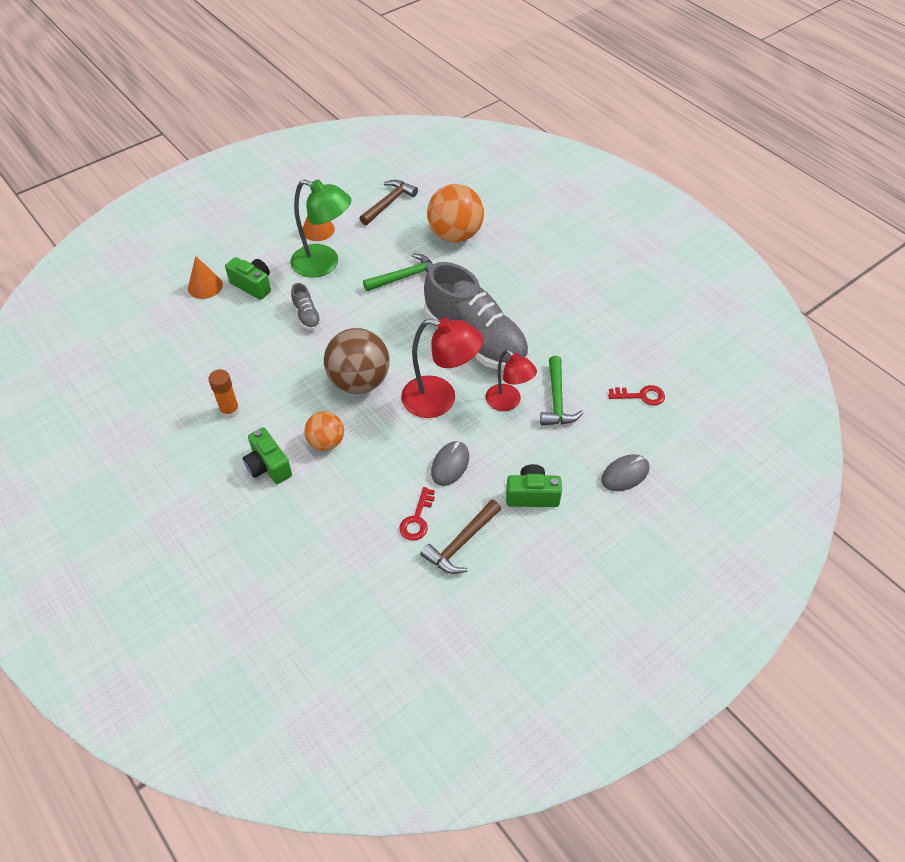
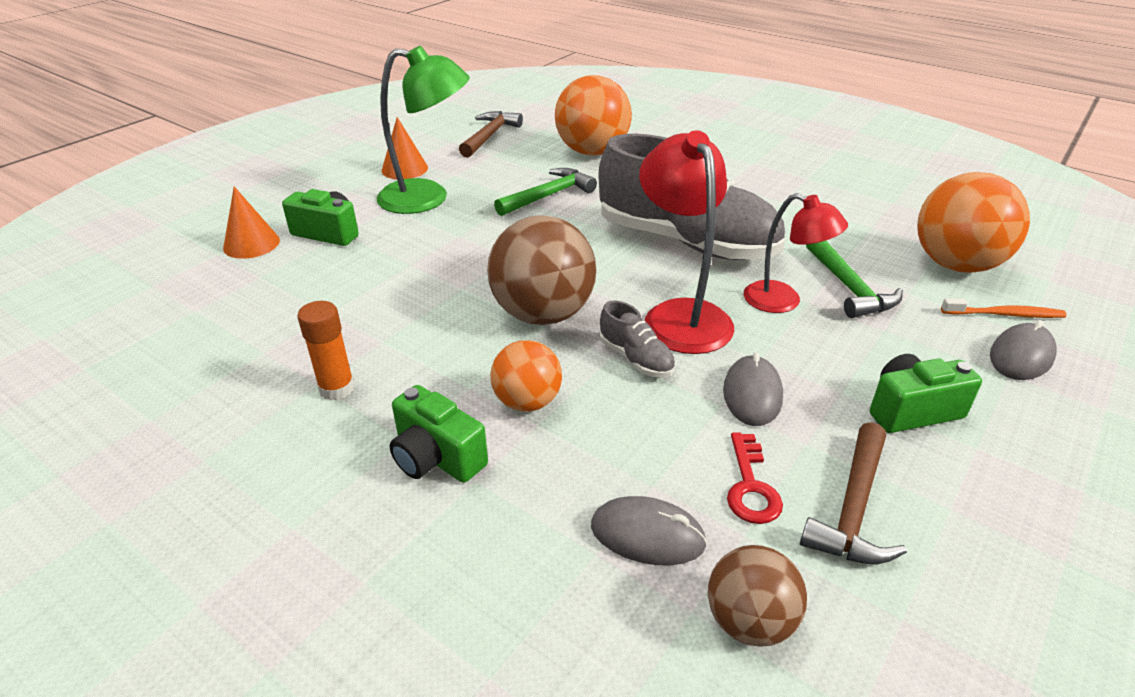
camera: 15 degrees left, 15 degrees down
grey shoe [291,283,322,330] -> grey shoe moved to [599,301,675,378]
red lamp [401,318,483,418] -> red lamp turned 105 degrees counterclockwise [639,130,734,354]
red key [608,385,665,406] -> orange ball [917,172,1030,273]
none -> grey mouse [591,496,707,566]
none -> brown ball [708,545,807,647]
none -> orange toothbrush [941,298,1067,318]

